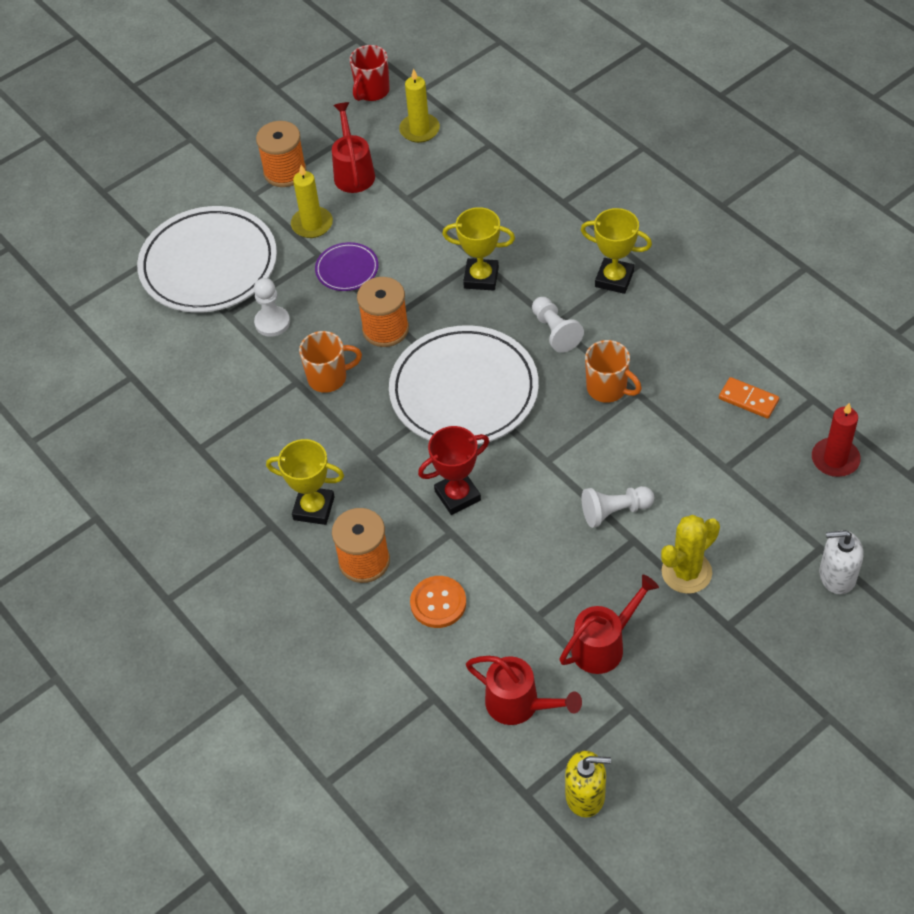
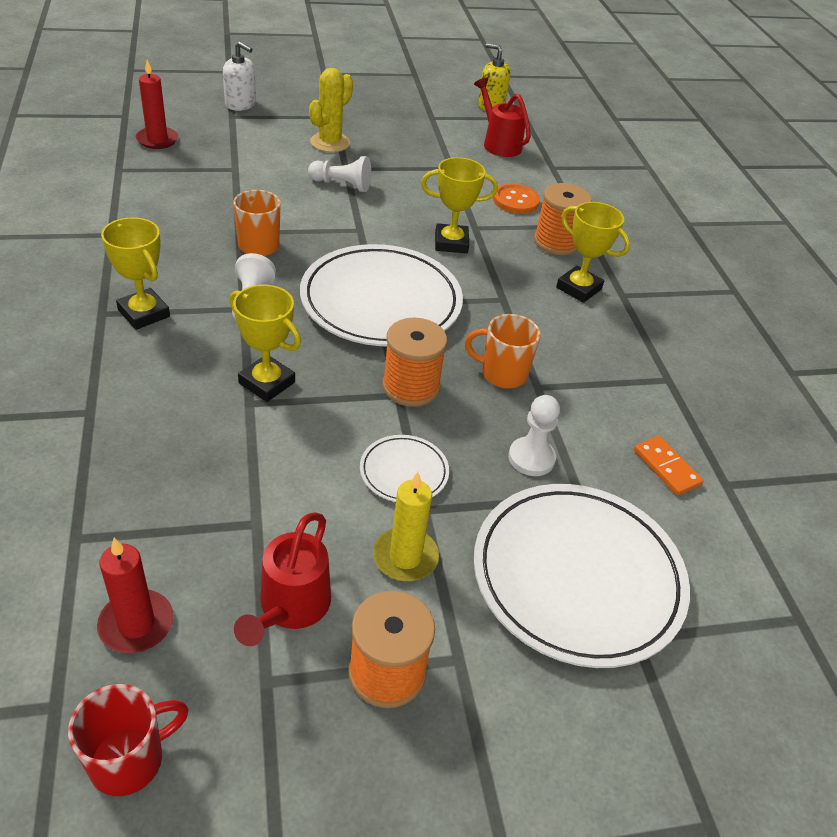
camera: 160 degrees left, 10 degrees down
purple plate [315,242,379,291] -> white plate [360,435,449,502]
yellow candle [399,69,440,143] -> red candle [97,538,173,653]
red trophy [418,426,489,515] -> yellow trophy [421,157,498,253]
red watering can [560,575,659,674] -> none
yellow cactus [661,515,720,594] -> yellow cactus turned 45 degrees counterclockwise [309,68,353,152]
orange domino [719,377,779,419] -> orange domino moved to [634,436,704,496]

